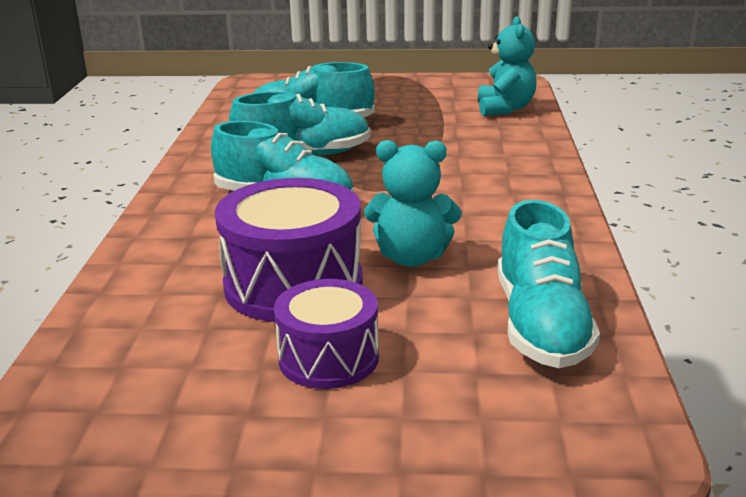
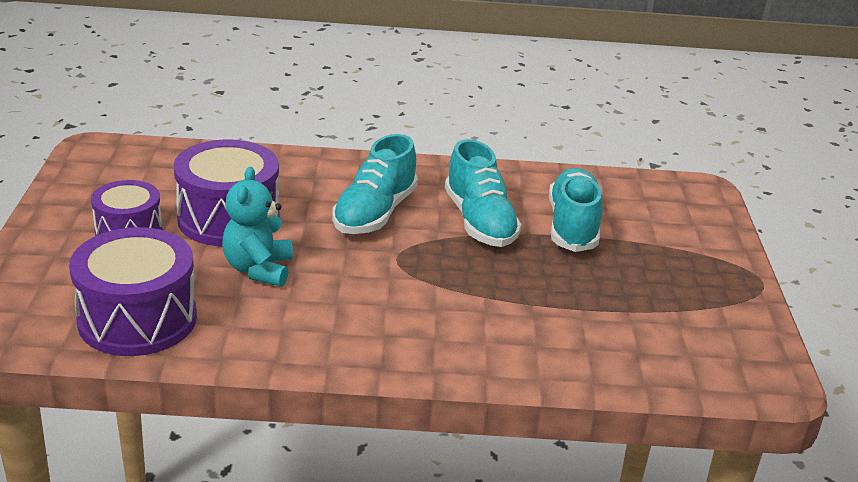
camera: 85 degrees right, 5 degrees up
turquoise teddy bear [478,16,536,116] -> none
turquoise shoe [498,200,600,368] -> purple drum [69,227,197,356]

